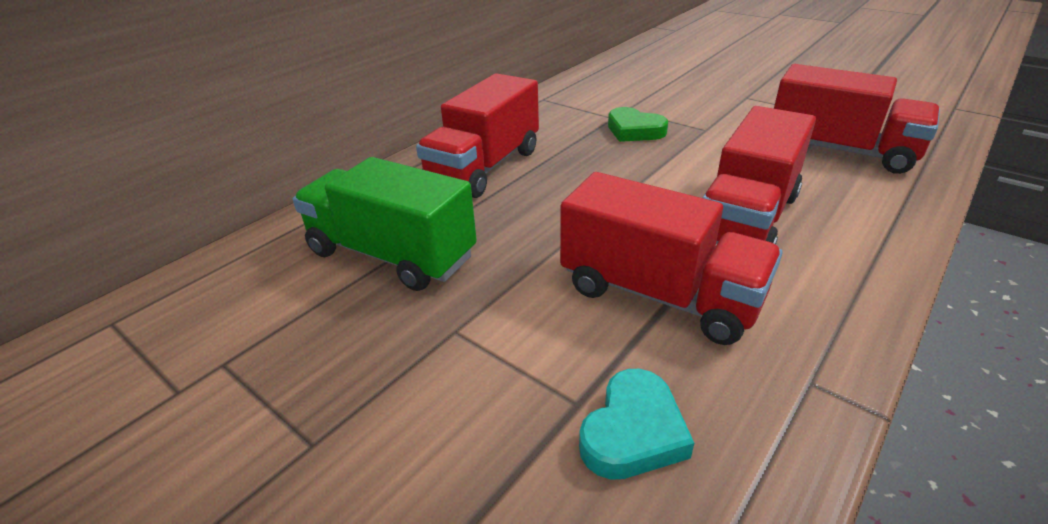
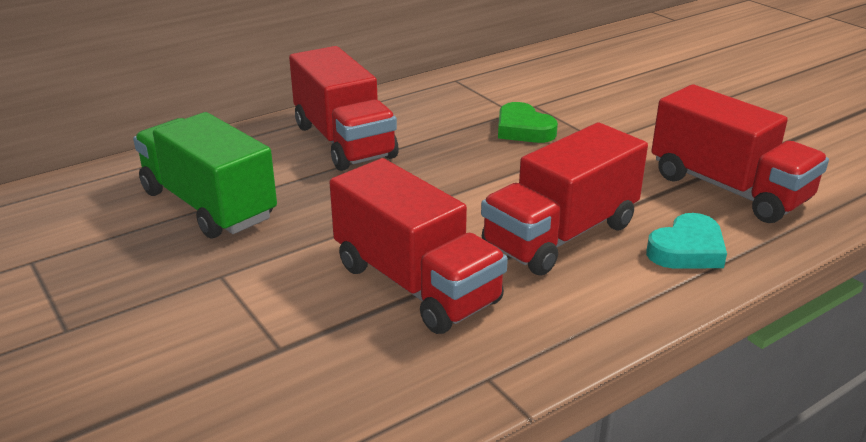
camera: 15 degrees right, 5 degrees down
red truck [416,73,539,198] -> red truck turned 75 degrees counterclockwise [289,46,399,171]
turquoise heart [579,369,694,480] -> turquoise heart moved to [646,213,727,268]

